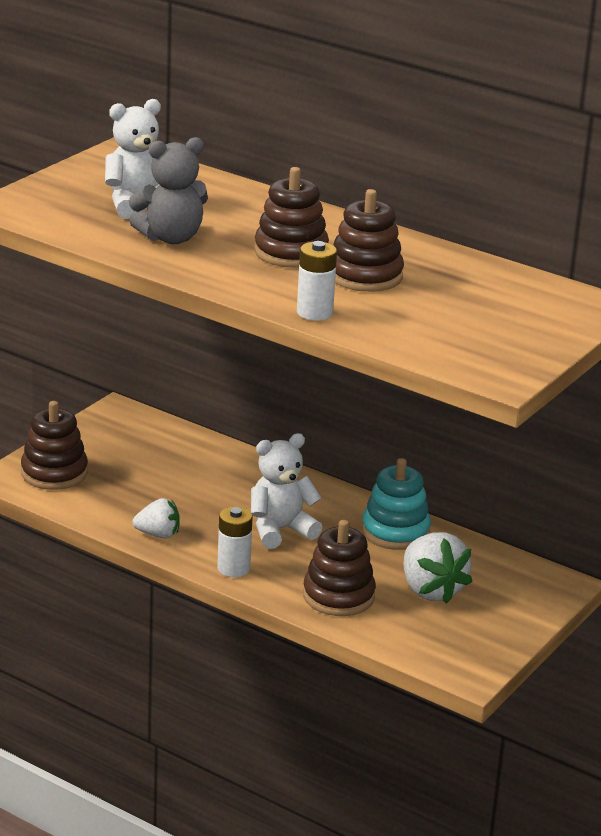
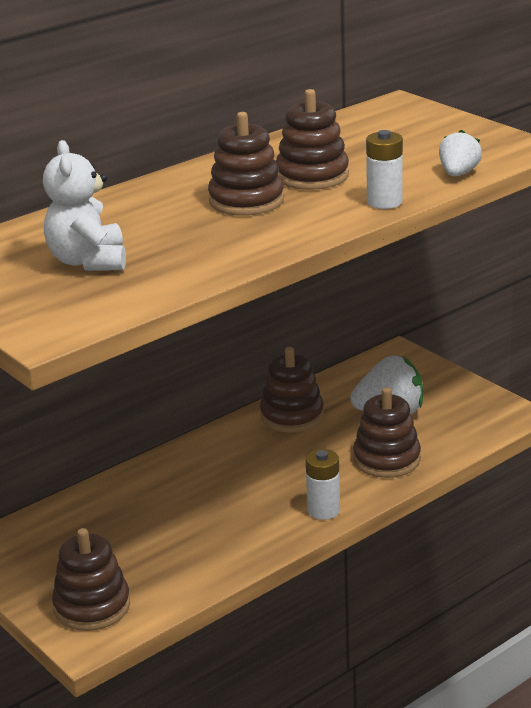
camera: 70 degrees left, 0 degrees up
grey teddy bear [129,137,208,244] -> none
white strawberry [132,498,180,539] -> white strawberry moved to [439,129,482,176]
white teddy bear [251,433,323,549] -> none
turquoise stacking toy [362,458,431,550] -> brown stacking toy [260,347,324,433]

